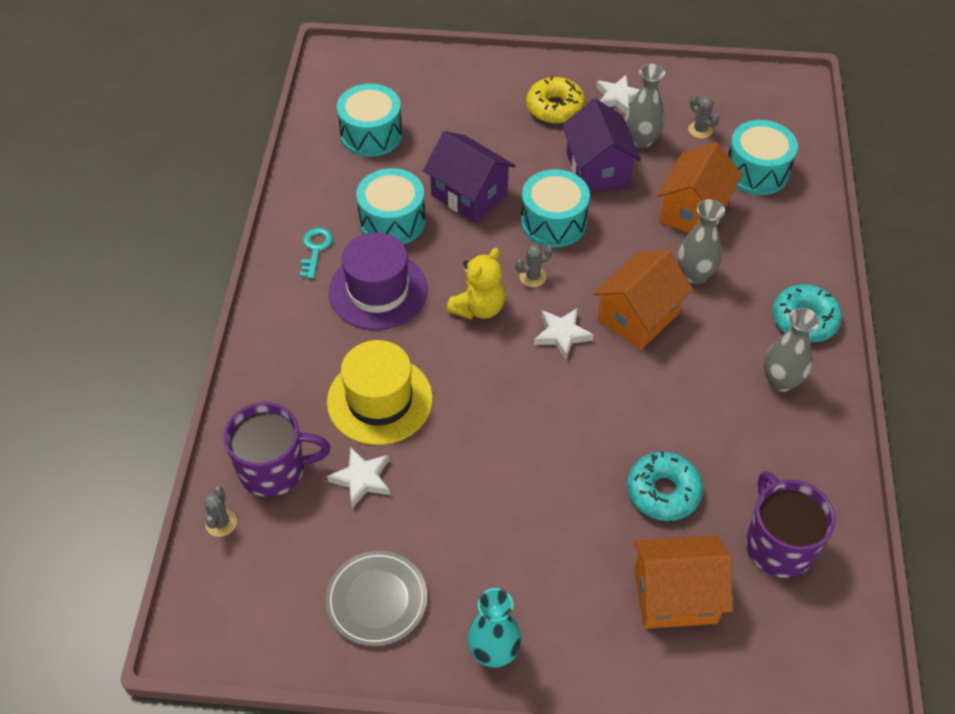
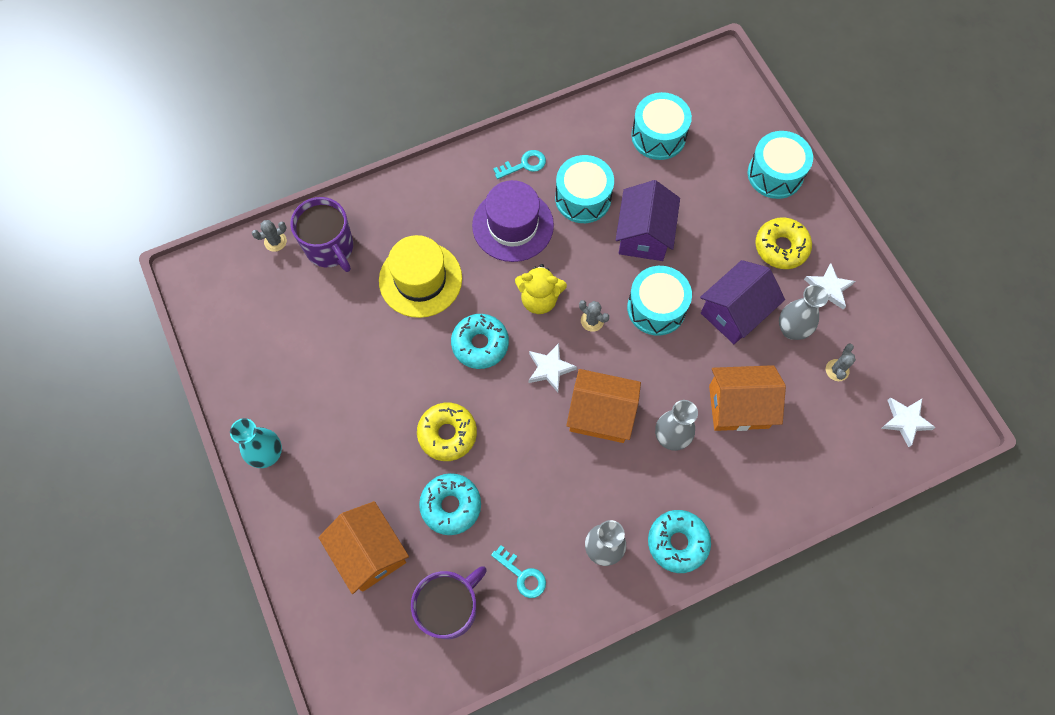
camera: 60 degrees right, 15 degrees up
grey plate [326,551,427,646] -> none
white star [327,447,390,508] -> white star moved to [881,397,936,447]
turquoise drum [728,120,798,195] -> turquoise drum moved to [748,131,813,199]
none -> yellow donut [417,403,477,461]
none -> turquoise donut [451,314,509,369]
none -> turquoise key [491,545,546,598]

